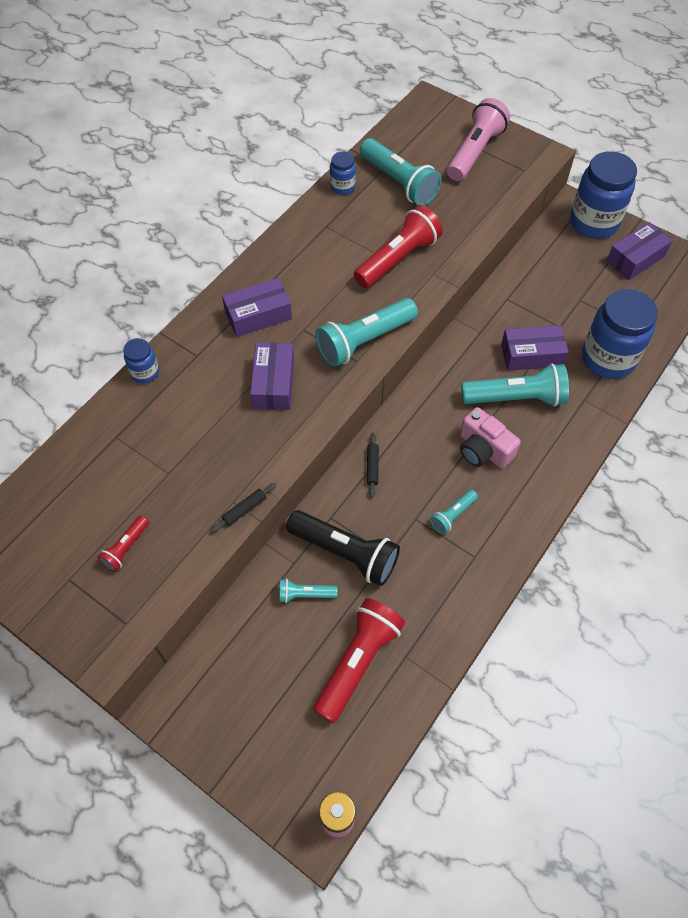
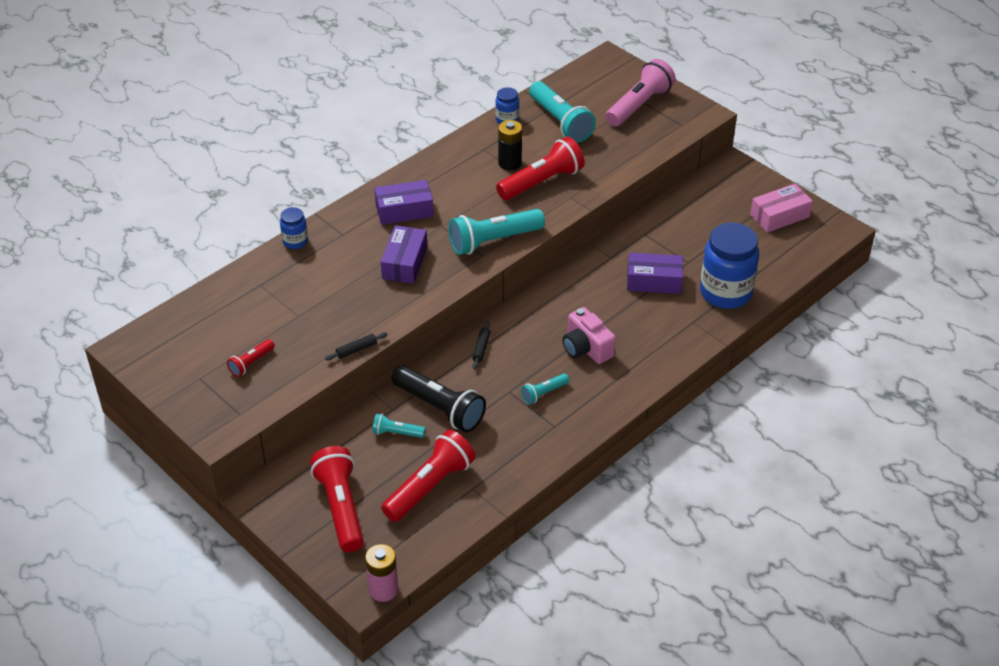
camera: 10 degrees right, 15 degrees down
turquoise flashlight [461,363,569,407] -> none
blue jar [570,151,637,239] -> none
purple box [606,222,673,280] -> pink box [750,184,813,233]
none -> red flashlight [310,446,364,552]
none -> black battery [498,120,522,170]

